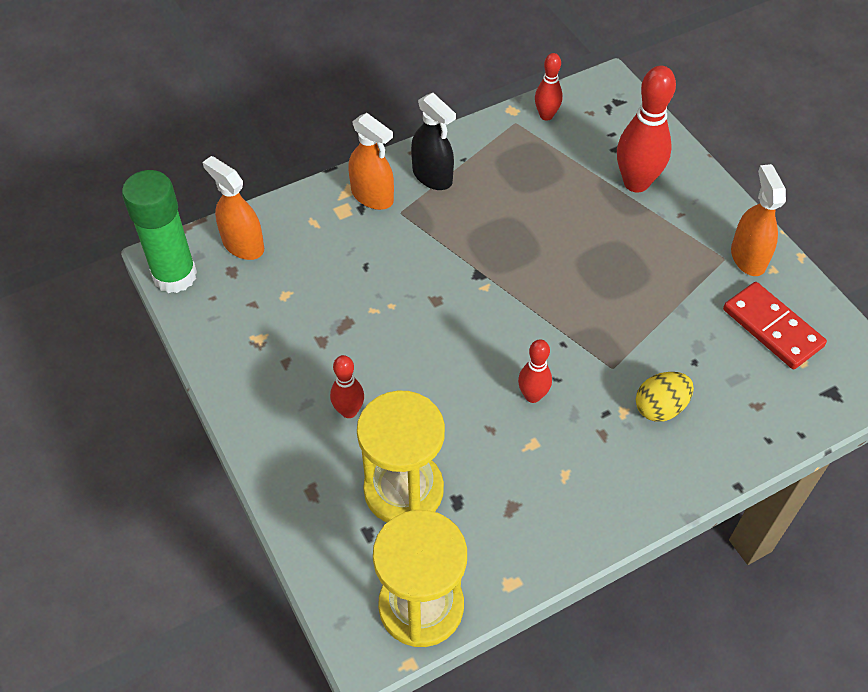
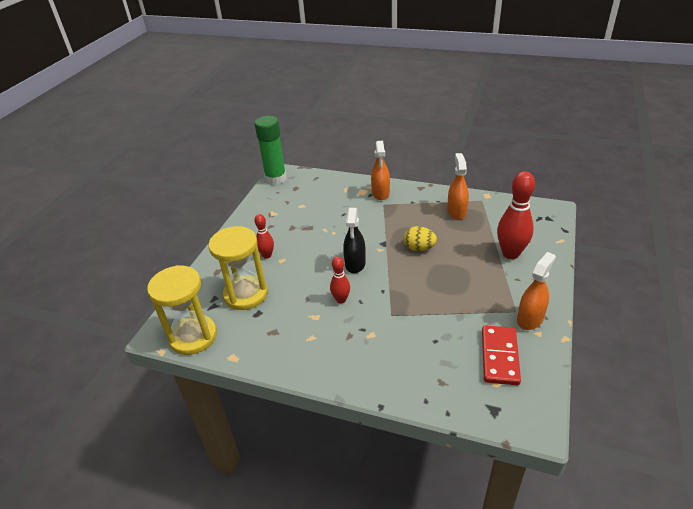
camera: 50 degrees right, 15 degrees down
orange spray bottle [202,156,264,260] -> orange spray bottle moved to [447,153,469,220]
black spray bottle [411,93,456,190] -> black spray bottle moved to [343,208,366,273]
red bowling pin [535,53,563,121] -> none
yellow egg [636,372,694,422] -> yellow egg moved to [403,226,437,251]

